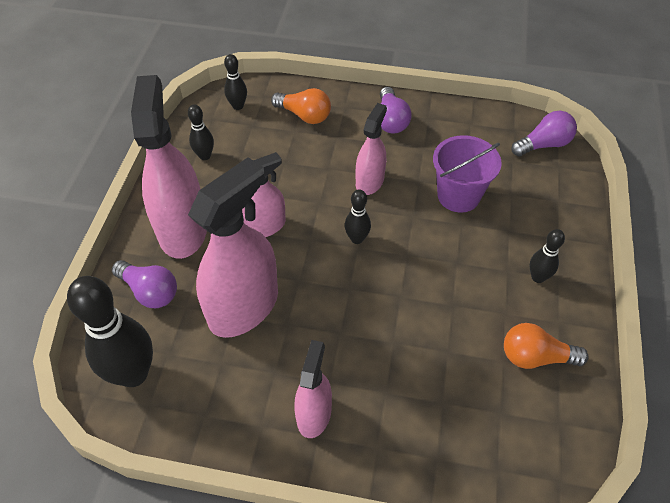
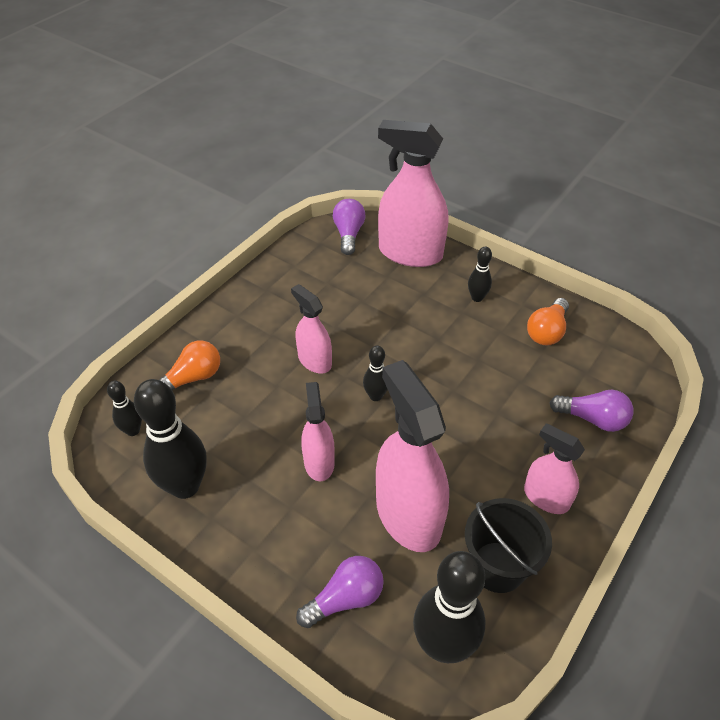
camera: 65 degrees left, 5 degrees down
pink spray bottle [131,75,207,259] -> pink spray bottle moved to [378,120,448,267]
black bowling pin [188,104,214,160] -> black bowling pin [134,379,207,499], size x2.01
purple light bulb [380,87,412,133] -> purple light bulb moved to [550,390,634,432]
purple bucket [433,135,502,213] -> none
none -> black bucket [465,498,552,593]

